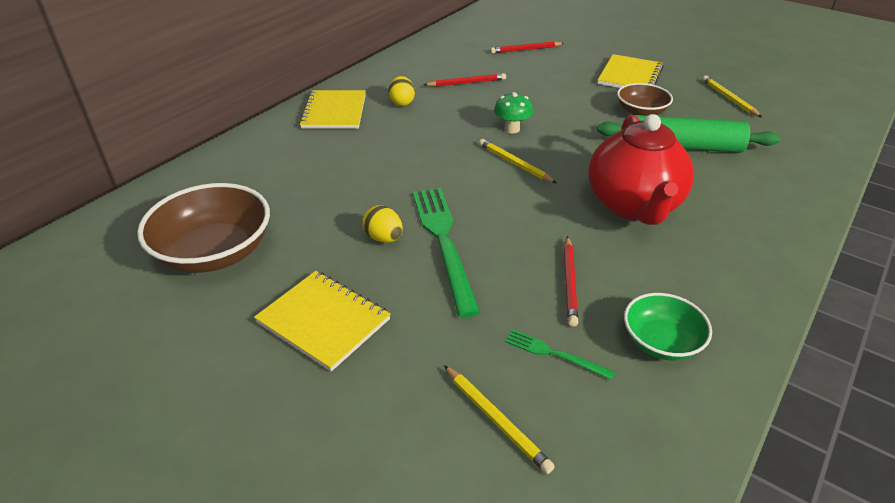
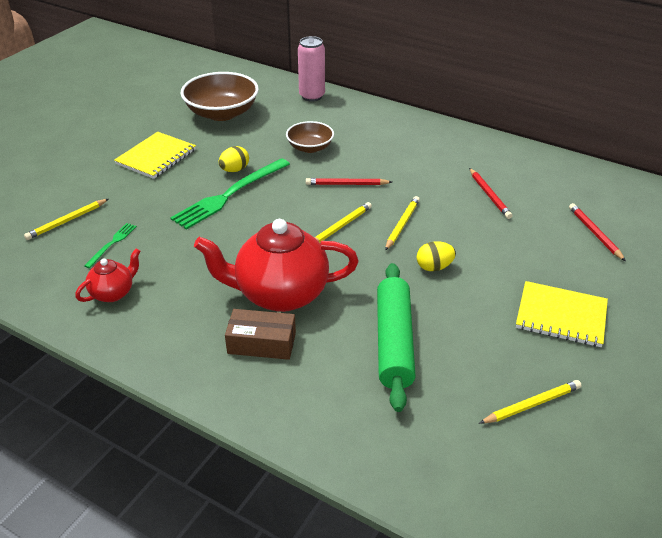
camera: 85 degrees right, 0 degrees up
yellow notebook [299,90,366,129] -> none
yellow egg [388,76,415,106] -> yellow egg moved to [417,241,456,271]
green fork [413,188,480,318] -> green fork turned 150 degrees clockwise [170,158,290,230]
green mushroom [494,92,533,133] -> yellow pencil [385,196,420,251]
red pencil [564,236,578,327] -> red pencil moved to [306,178,392,185]
brown bowl [617,83,673,116] -> brown bowl moved to [286,121,334,153]
green bowl [624,293,712,360] -> red teapot [75,248,141,302]
none -> brown box [225,309,296,360]
none -> pink can [298,36,325,102]

